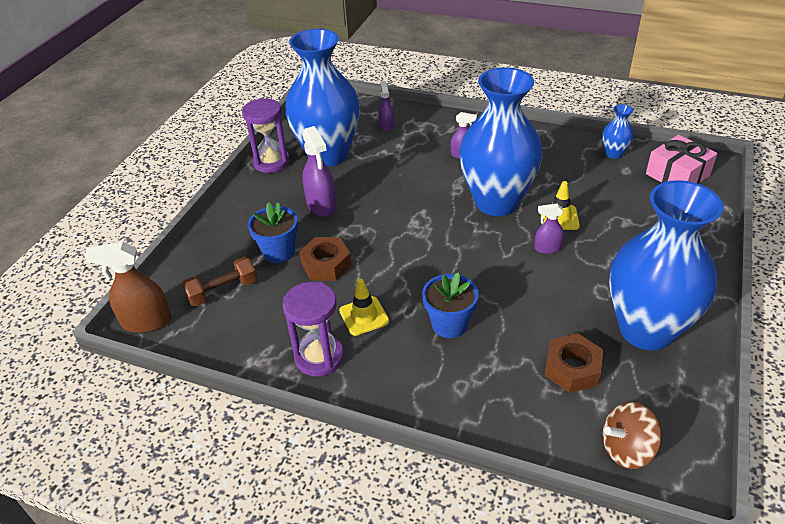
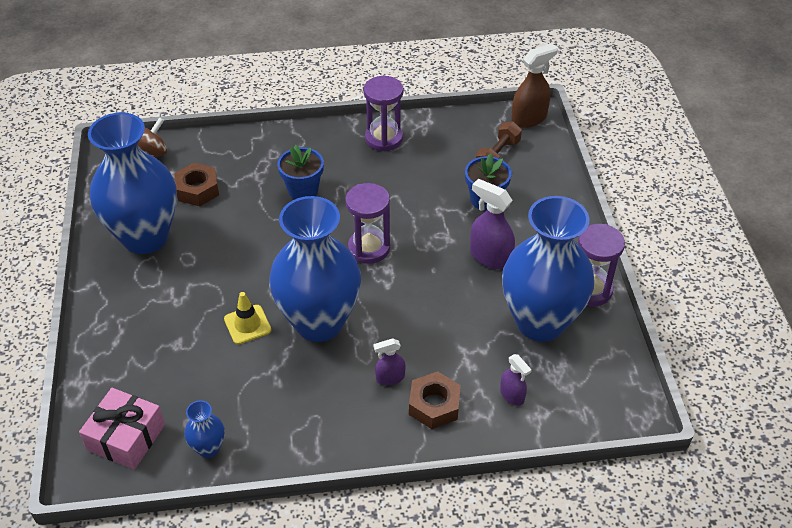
camera: 150 degrees right, 5 degrees up
brown nut [299,237,352,281] -> brown nut moved to [409,371,461,429]
yellow traffic cone [339,279,389,336] -> none
purple spray bottle [534,203,564,254] -> none
none -> purple hourglass [345,183,390,264]

